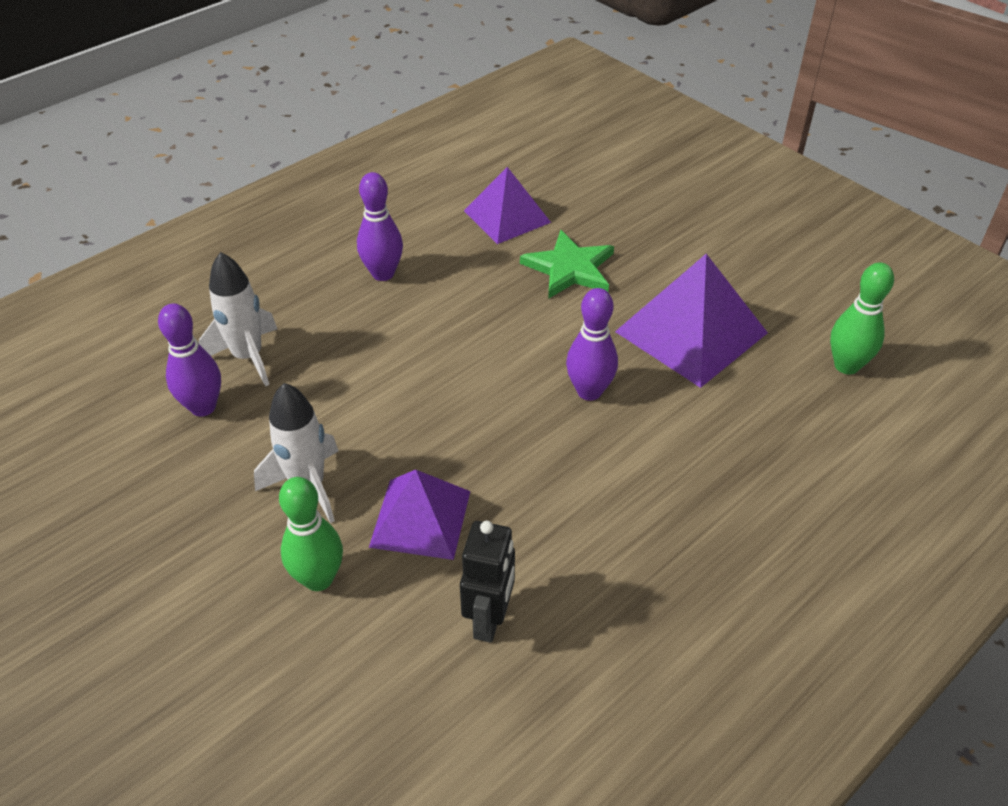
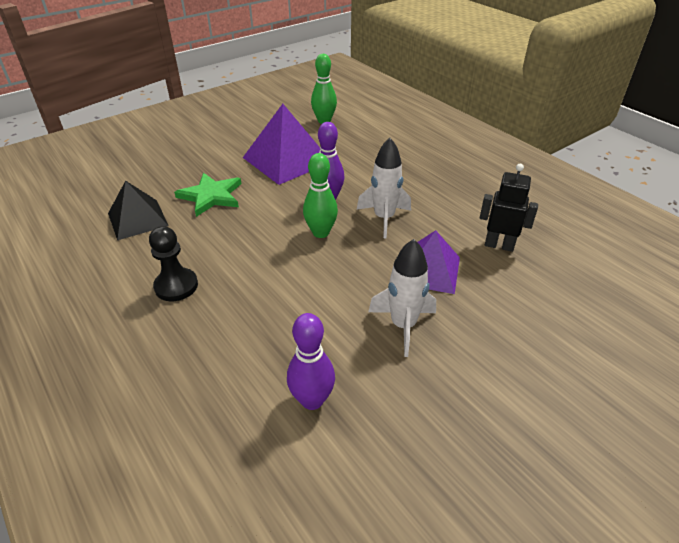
camera: 85 degrees left, 5 degrees down
white rocket [199,252,277,387] -> white rocket moved to [357,138,411,238]
green bowling pin [279,477,343,591] -> green bowling pin moved to [303,153,338,238]
purple bowling pin [357,172,403,281] -> black pawn [149,226,198,301]
purple pyramid [464,167,551,244] -> black pyramid [108,180,169,240]

